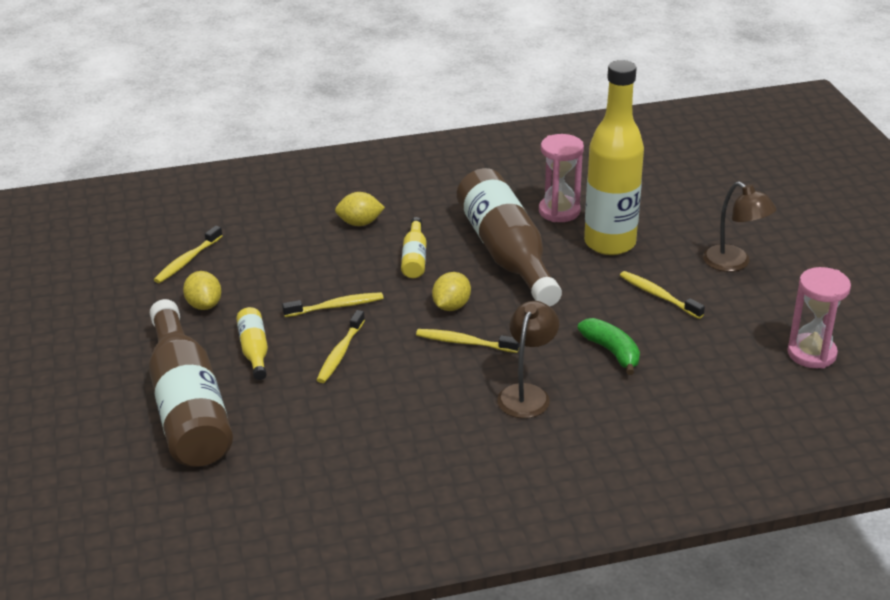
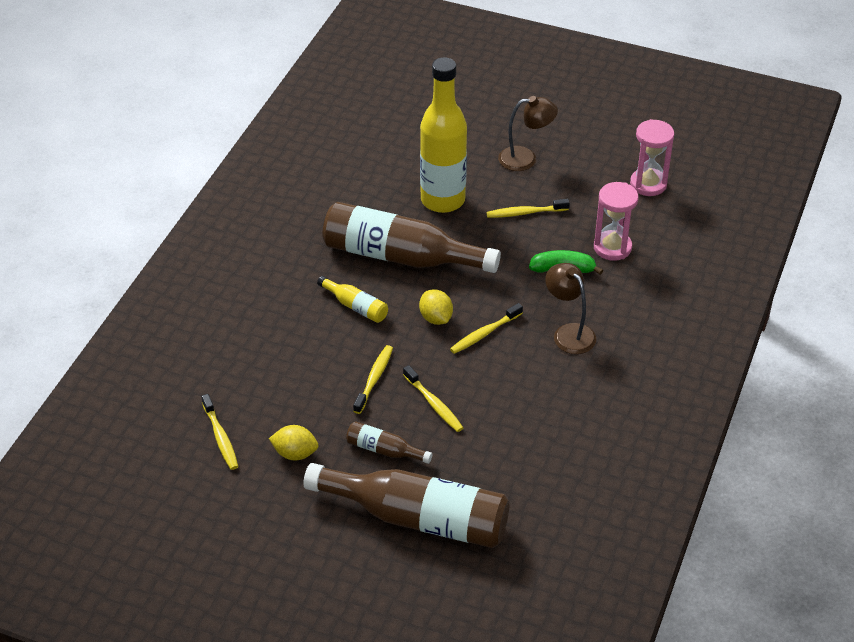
camera: 55 degrees left, 10 degrees up
yellow bottle [236,307,268,380] -> brown bottle [346,421,432,464]
yellow lemon [335,192,385,226] -> none
pink hourglass [539,134,584,222] -> pink hourglass moved to [594,182,638,261]

